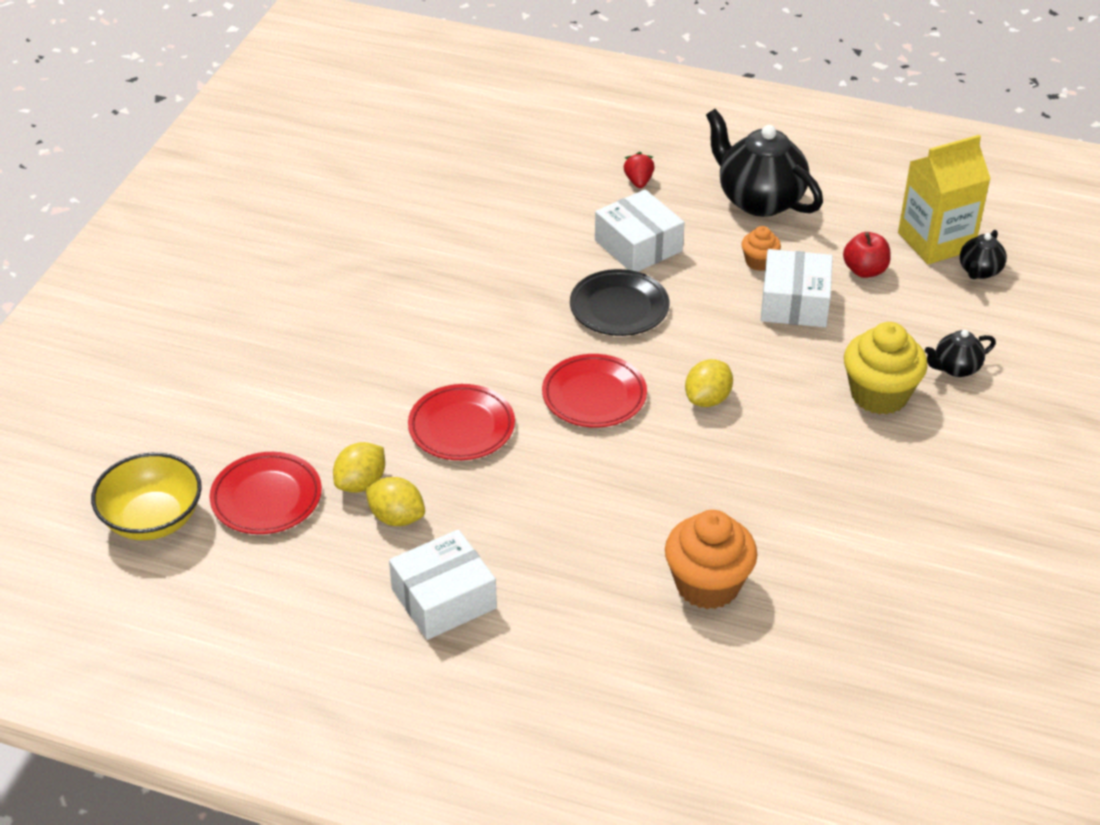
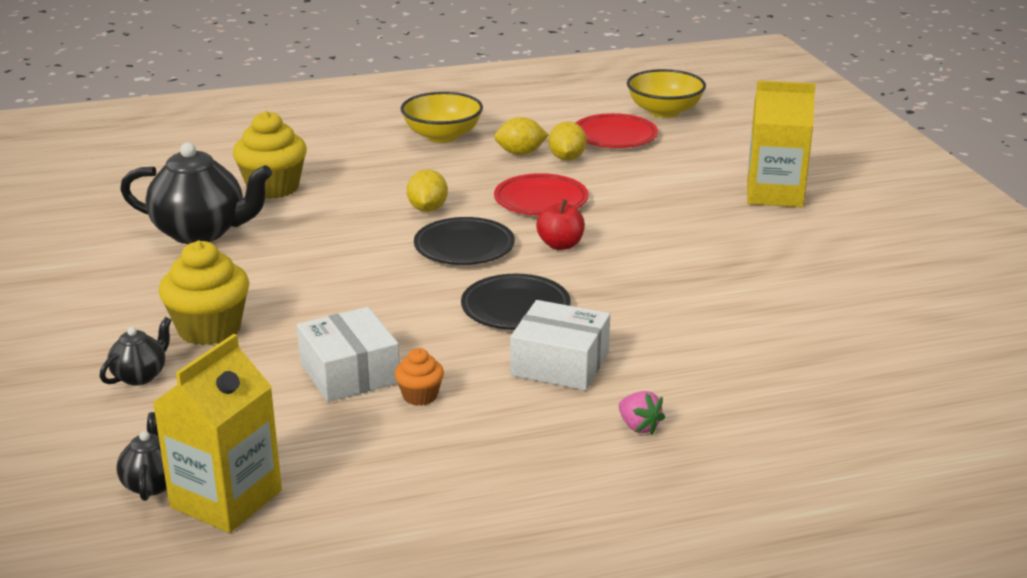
camera: 145 degrees right, 15 degrees down
white box [389,529,497,640] -> yellow bowl [401,92,483,143]
red plate [542,354,647,428] -> black plate [414,217,515,265]
red strawberry [624,152,655,188] -> pink strawberry [619,391,665,435]
orange cupcake [665,510,758,609] -> yellow cupcake [233,111,307,199]
yellow lemon [685,359,733,407] -> yellow lemon moved to [407,169,448,212]
black teapot [706,109,823,217] -> black teapot moved to [120,142,272,244]
red apple [843,232,891,278] -> red apple moved to [536,199,585,250]
none -> yellow carton [747,81,816,207]

